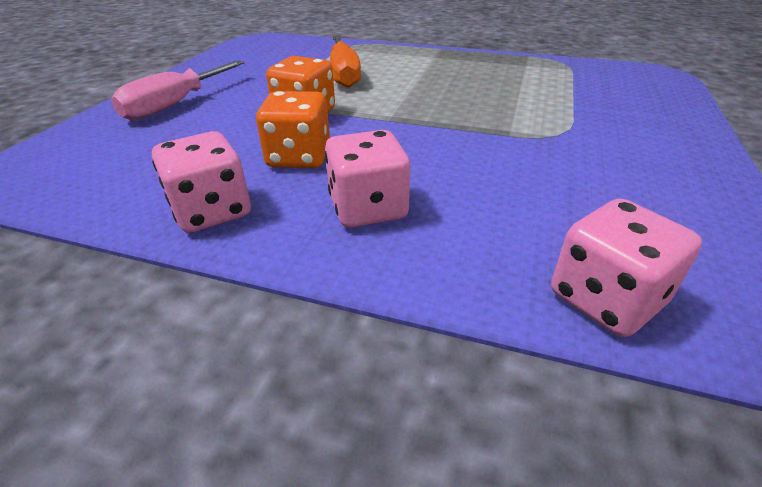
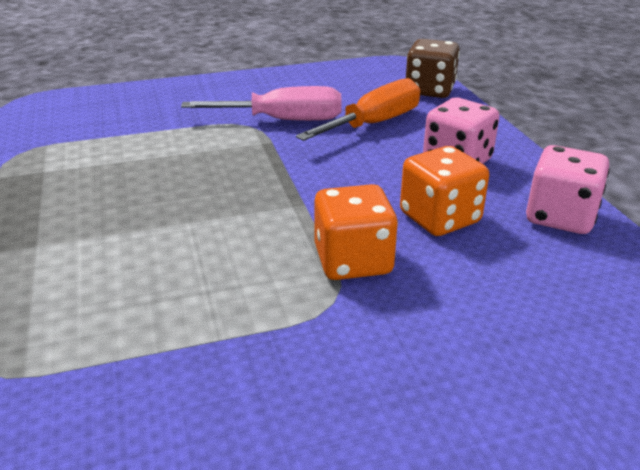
camera: 125 degrees left, 5 degrees down
pink screwdriver [111,60,244,120] -> pink screwdriver moved to [181,86,342,121]
orange screwdriver [330,35,361,88] -> orange screwdriver moved to [296,78,420,141]
pink dice [551,199,702,337] -> brown dice [406,39,460,98]

